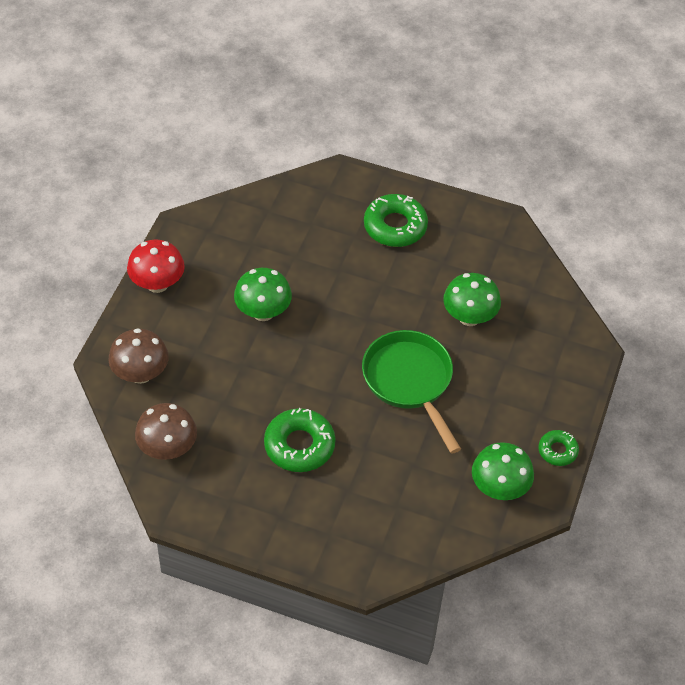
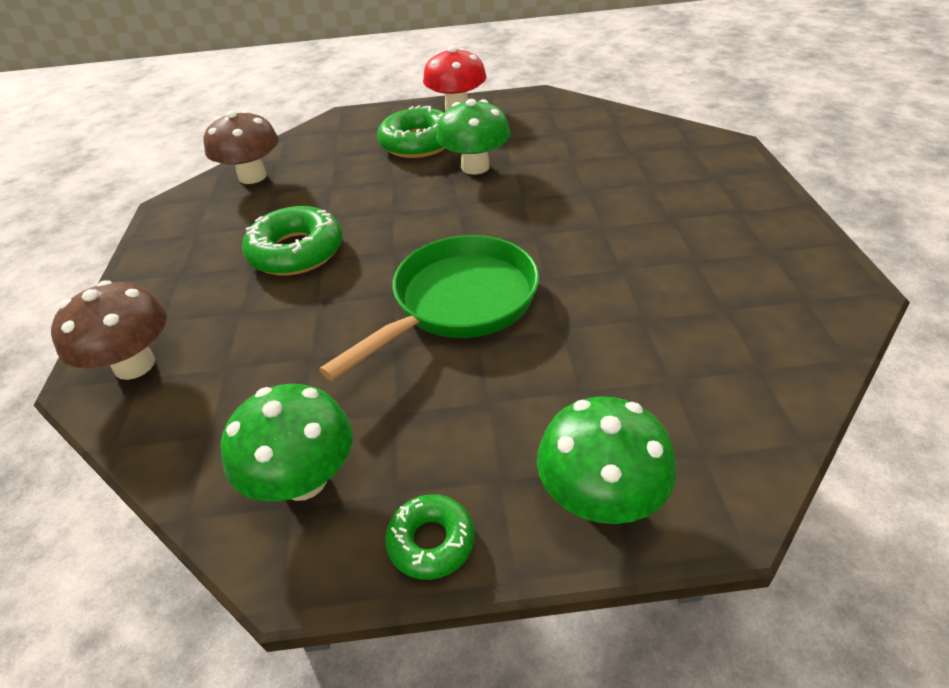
camera: 70 degrees right, 10 degrees down
brown mushroom [108,328,169,384] -> brown mushroom moved to [51,280,167,380]
green donut [364,194,428,247] -> green donut moved to [377,105,445,158]
green mushroom [443,273,501,326] -> green mushroom moved to [537,396,677,524]

